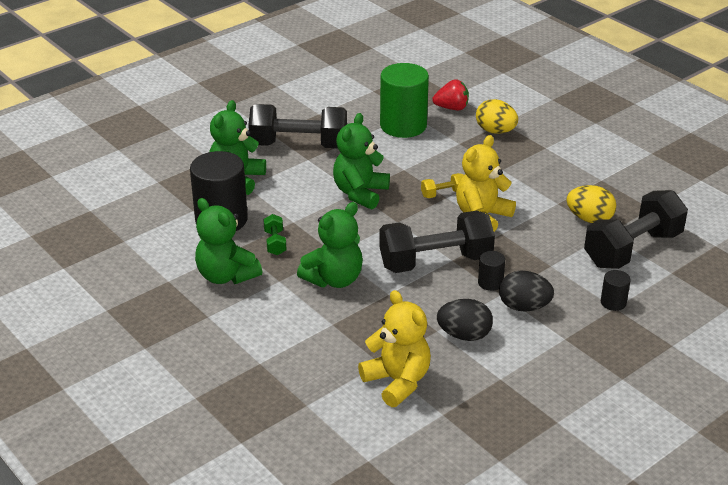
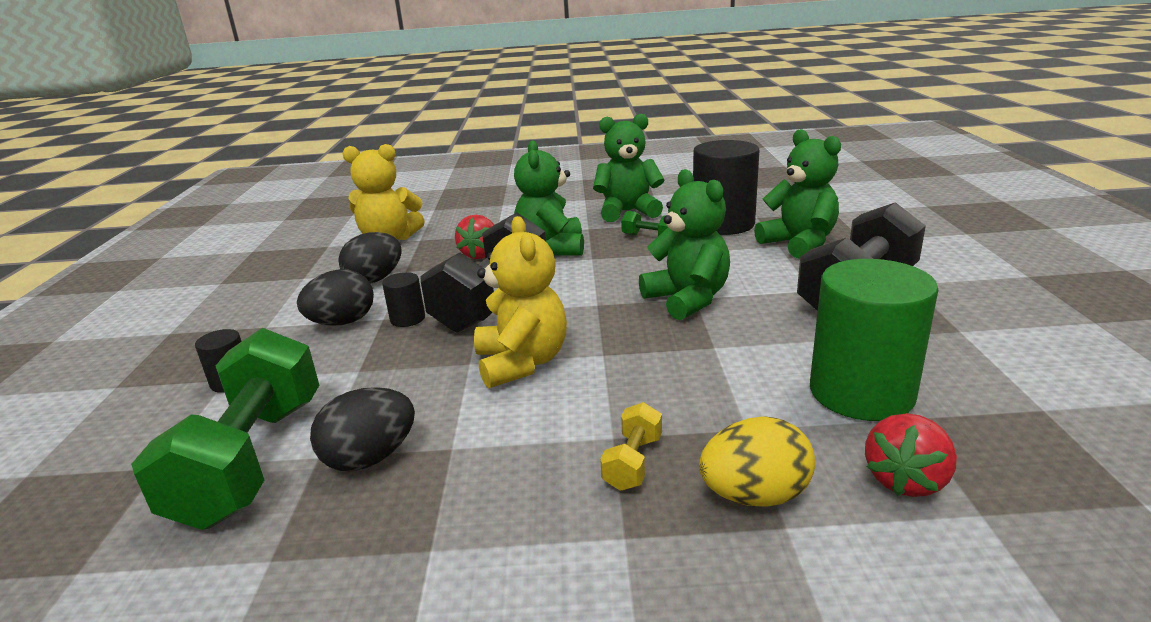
camera: 130 degrees right, 10 degrees down
yellow dumbbell [421,173,464,198] -> yellow dumbbell moved to [600,402,662,491]
yellow egg [566,185,616,223] -> black egg [310,387,415,471]
black dumbbell [584,190,688,269] -> green dumbbell [131,328,319,530]
none -> red strawberry [455,215,494,259]

